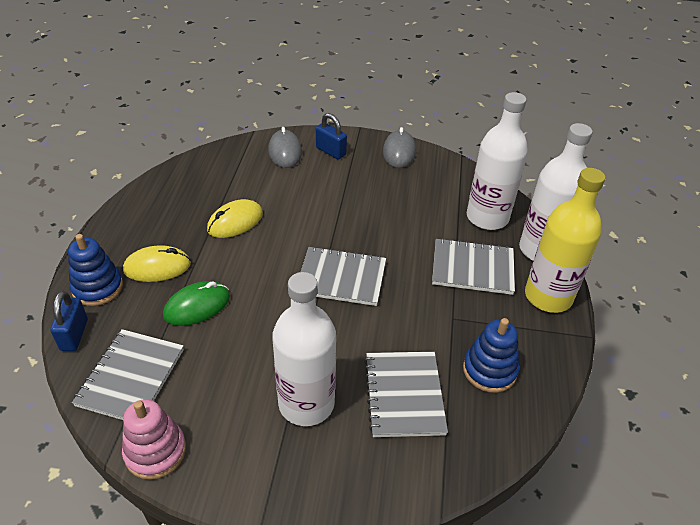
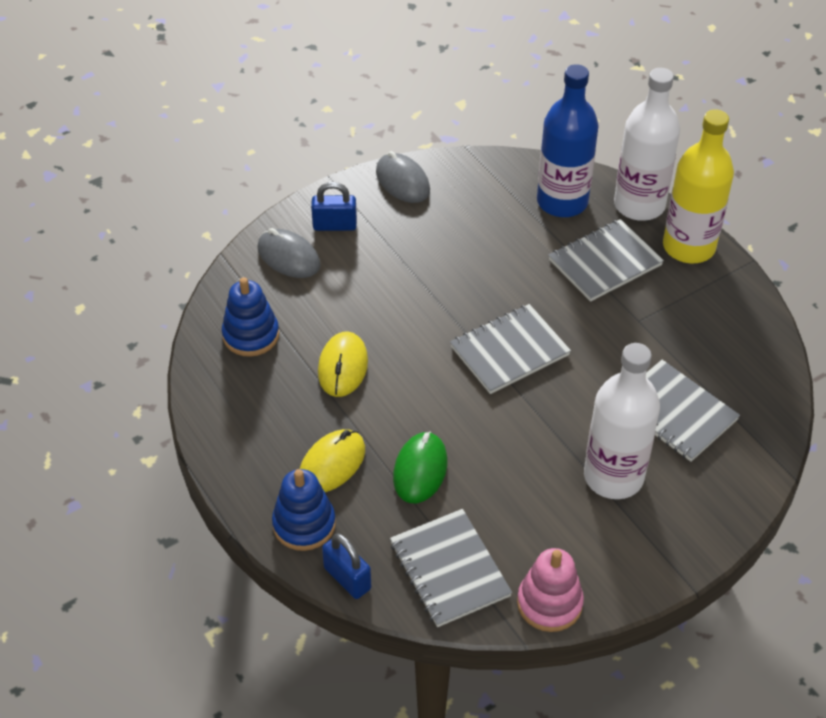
camera: 40 degrees left, 5 degrees up
blue stacking toy [463,318,519,393] -> blue stacking toy moved to [222,277,279,357]
white bottle [467,92,528,230] -> blue bottle [537,64,599,217]

